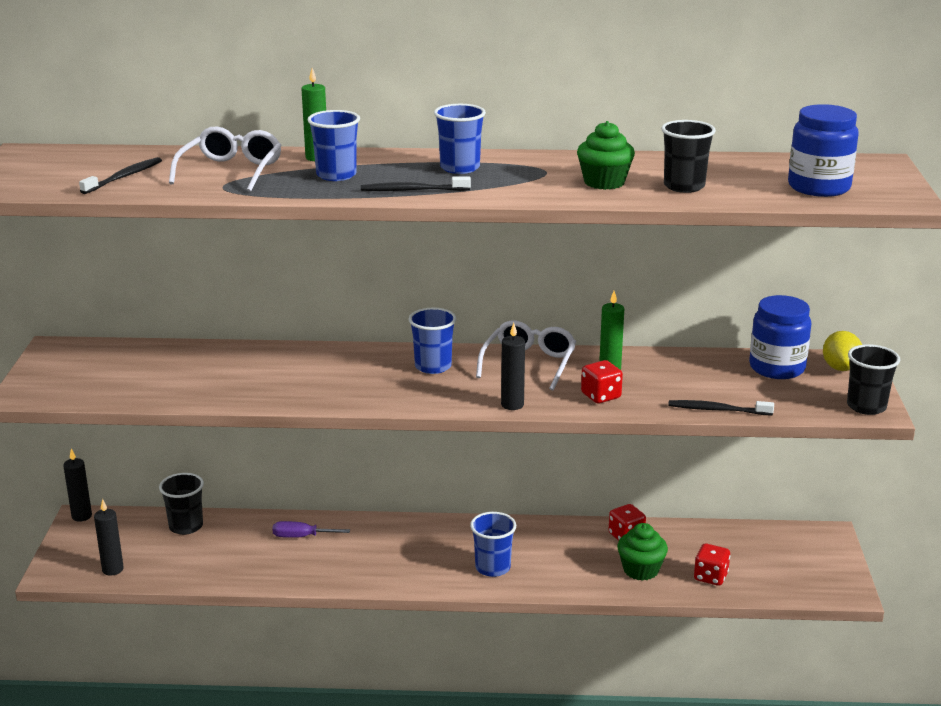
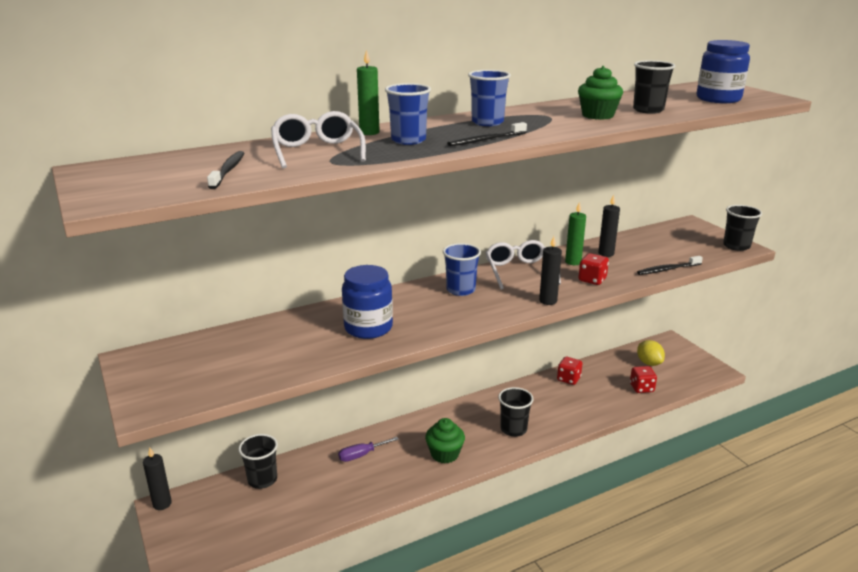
camera: 30 degrees left, 0 degrees up
black candle [94,499,124,576] -> black candle moved to [598,194,620,257]
blue cup [470,512,516,577] -> black cup [498,387,533,437]
green cupcake [617,523,668,581] -> green cupcake moved to [425,418,465,463]
blue jar [749,295,812,379] -> blue jar moved to [342,265,393,339]
yellow lemon [823,331,862,371] -> yellow lemon moved to [637,340,665,366]

